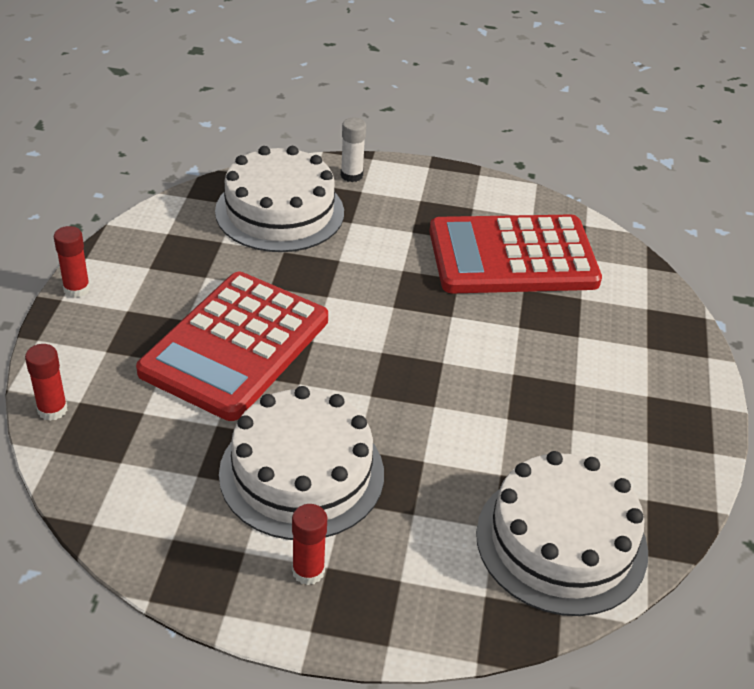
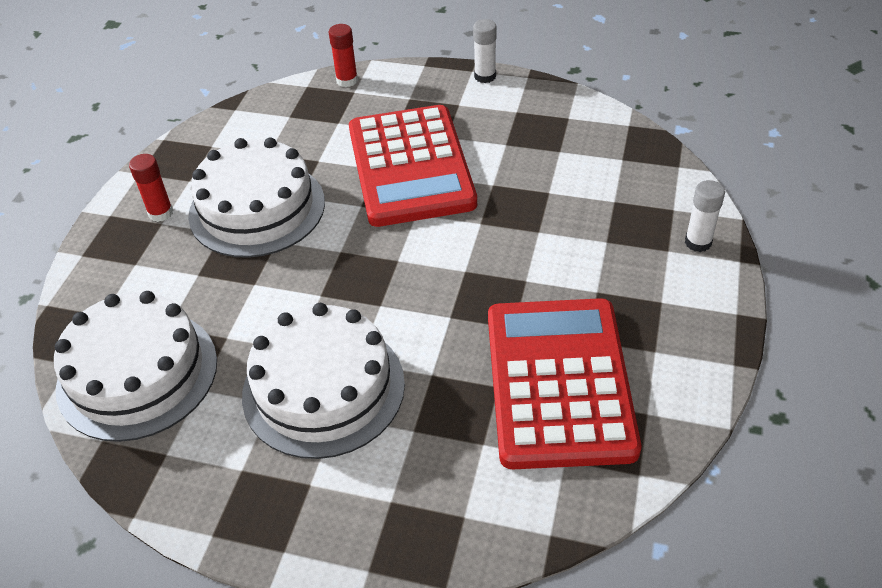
camera: 100 degrees right, 5 degrees up
red glue stick [54,226,90,298] -> white glue stick [473,19,497,83]
red calculator [136,272,328,421] -> red calculator turned 135 degrees counterclockwise [349,105,477,227]
white cake [215,146,344,252] -> white cake moved to [242,303,405,459]

